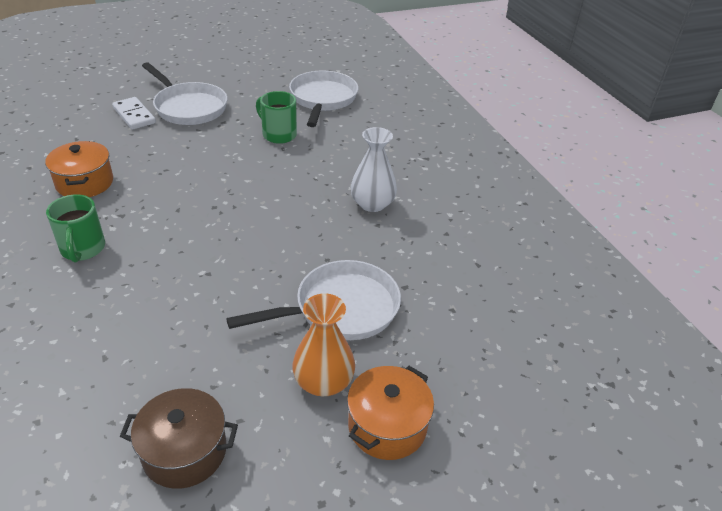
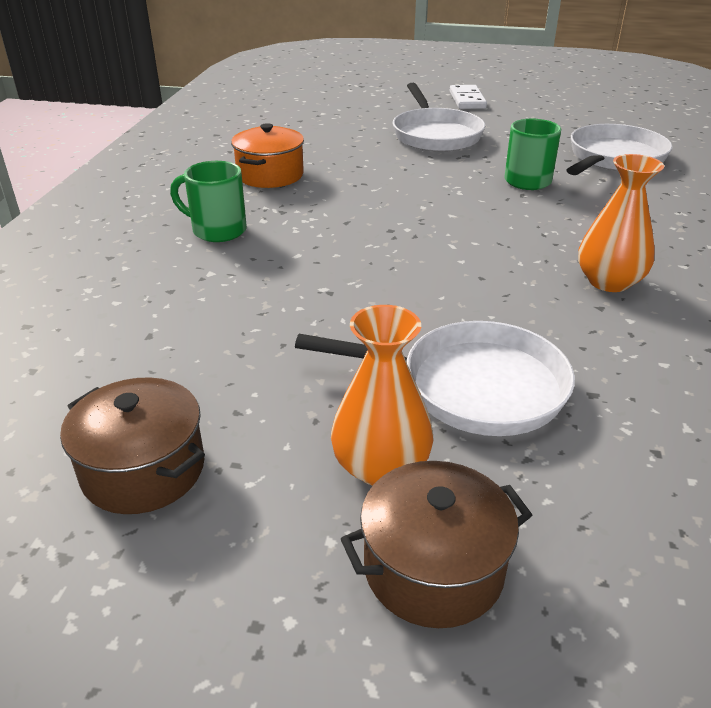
camera: 35 degrees right, 5 degrees down
green mug [46,194,105,262] -> green mug turned 90 degrees clockwise [170,161,247,242]
white domino [112,97,156,130] -> white domino moved to [450,85,487,109]
orange pot [347,366,434,460] -> brown pot [341,461,532,628]
white vase [351,127,397,212] -> orange vase [578,154,664,292]

